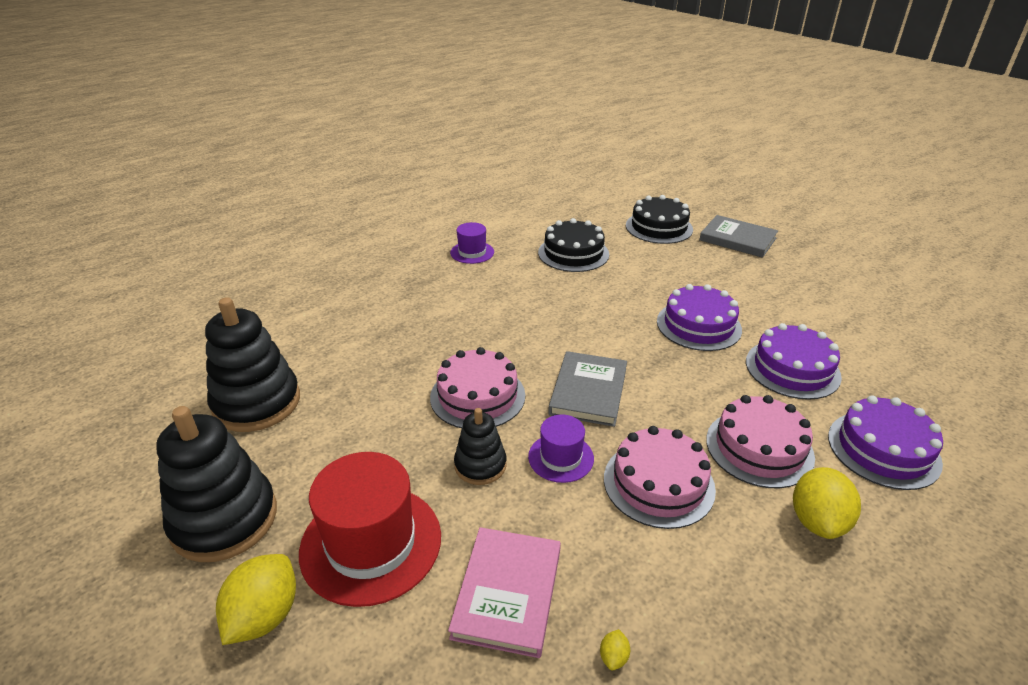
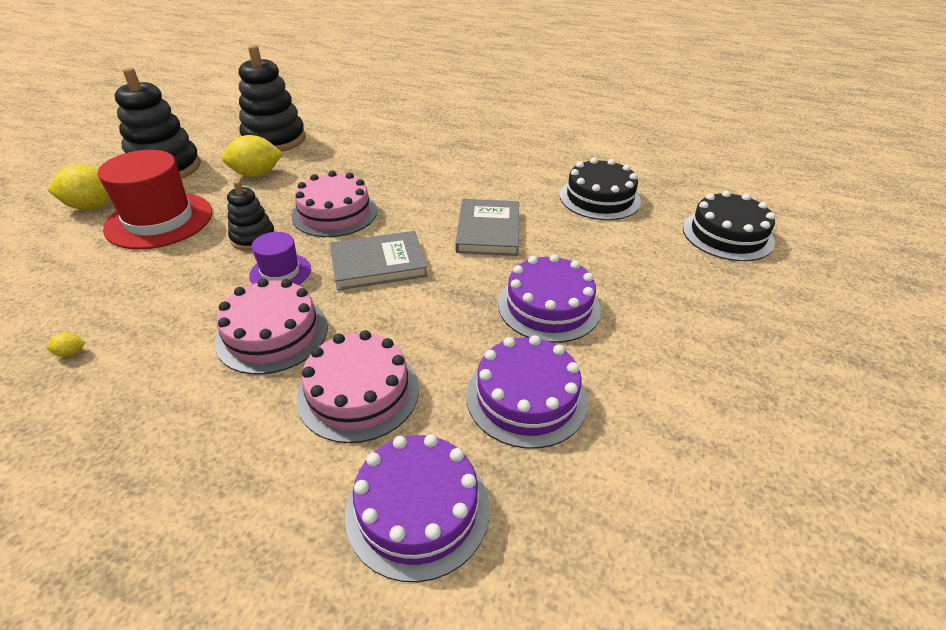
camera: 60 degrees right, 5 degrees up
pink book [448,527,561,658] -> none
purple hat [450,222,494,264] -> none
grey book [699,215,778,258] -> grey book moved to [455,199,519,256]
yellow lemon [793,467,861,539] -> yellow lemon moved to [222,135,283,177]

